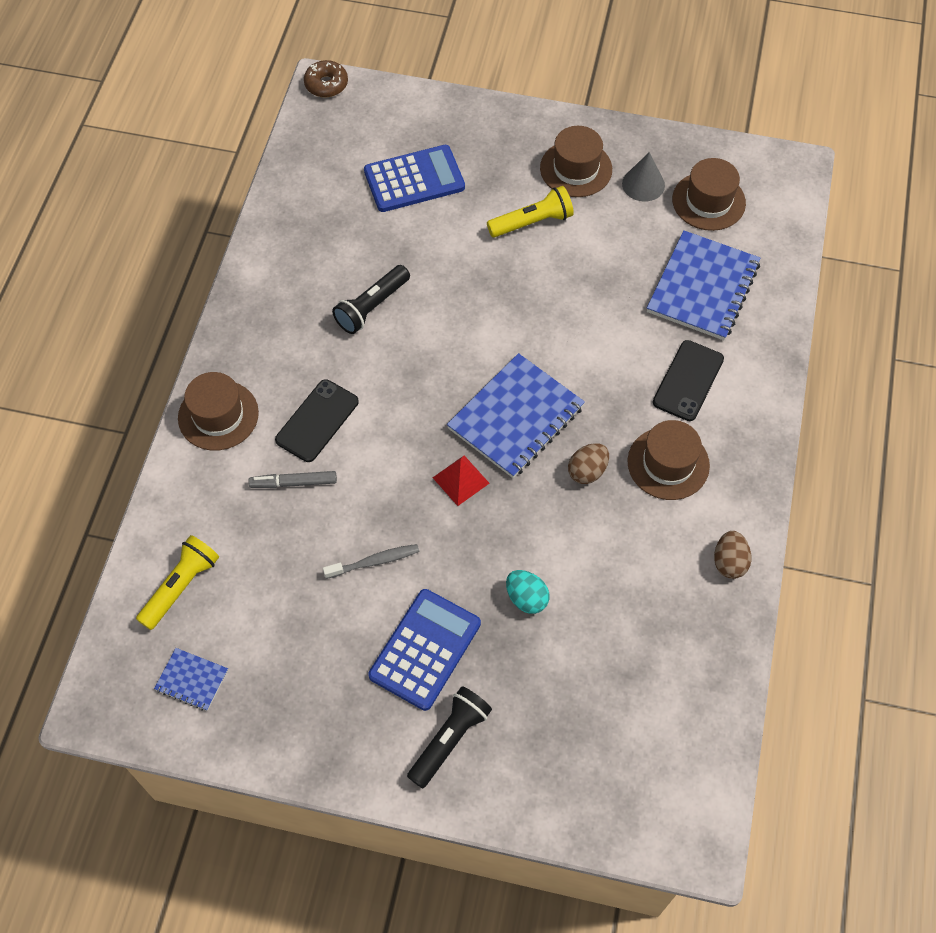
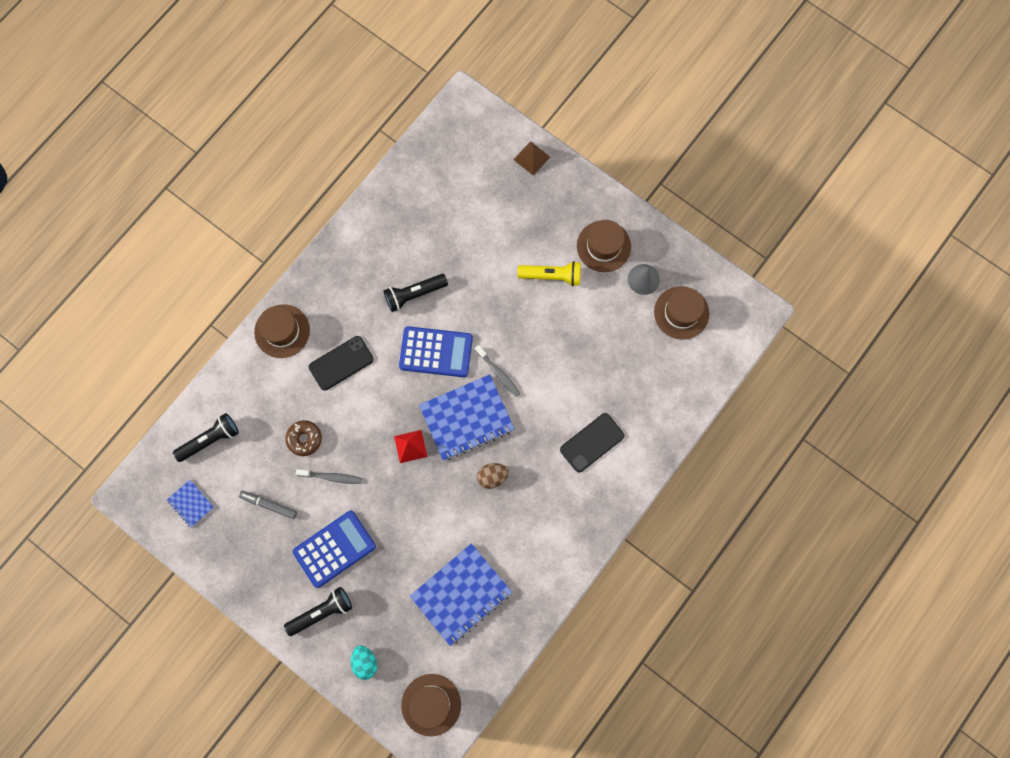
camera: 25 degrees right, 15 degrees up
yellow flashlight [136,535,219,630] -> black flashlight [173,413,239,462]
grey marker [248,471,337,488] -> grey marker moved to [239,491,297,519]
brown donut [304,60,348,97] -> brown donut moved to [285,420,322,456]
blue calculator [364,145,465,212] -> blue calculator moved to [399,326,473,377]
turquoise egg [506,570,550,614] -> turquoise egg moved to [351,646,377,680]
brown hat [627,420,710,500] -> brown hat moved to [401,674,461,736]
blue notebook [647,230,761,340] -> blue notebook moved to [410,543,512,646]
brown egg [714,531,751,579] -> none
none -> grey toothbrush [475,345,520,397]
none -> brown pyramid [514,141,550,176]

